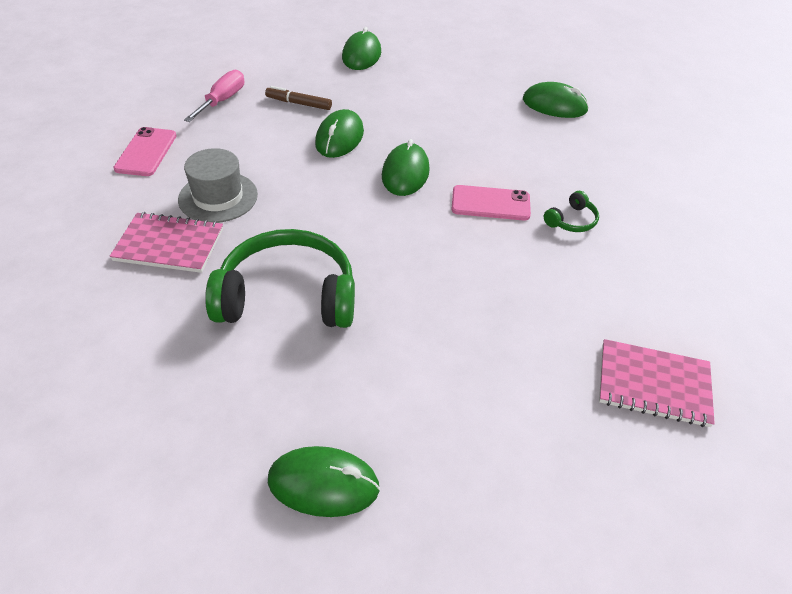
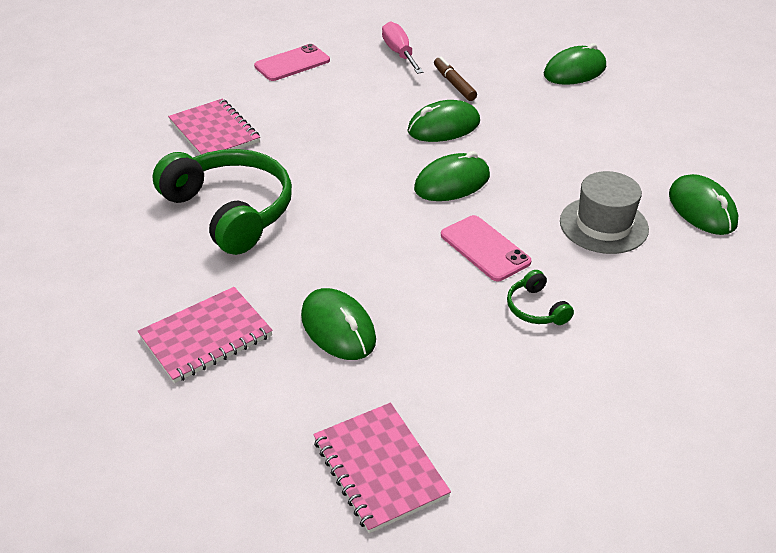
camera: 50 degrees right, 5 degrees down
grey hat [178,148,258,223] -> grey hat moved to [560,171,649,254]
pink screwdriver [184,70,244,122] -> pink screwdriver turned 90 degrees counterclockwise [382,21,423,74]
green mouse [268,446,380,517] -> green mouse moved to [301,288,376,360]
green headphones [544,191,599,232] -> green headphones turned 60 degrees clockwise [507,270,574,325]
none -> pink notebook [138,287,273,383]

